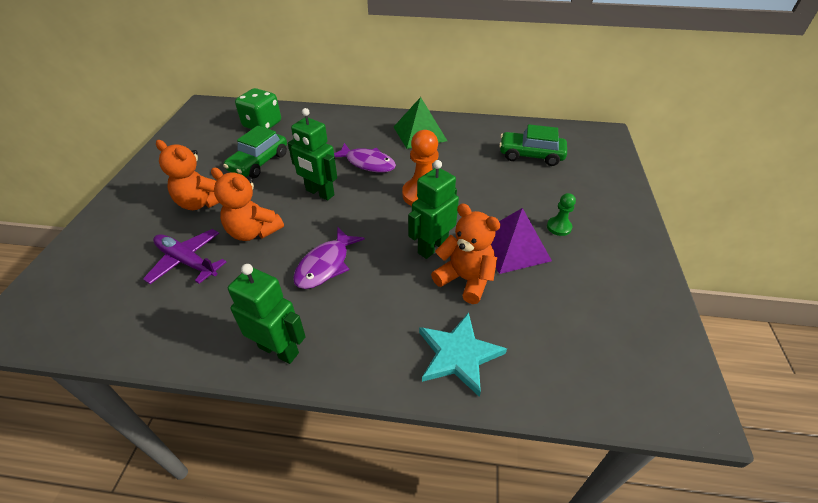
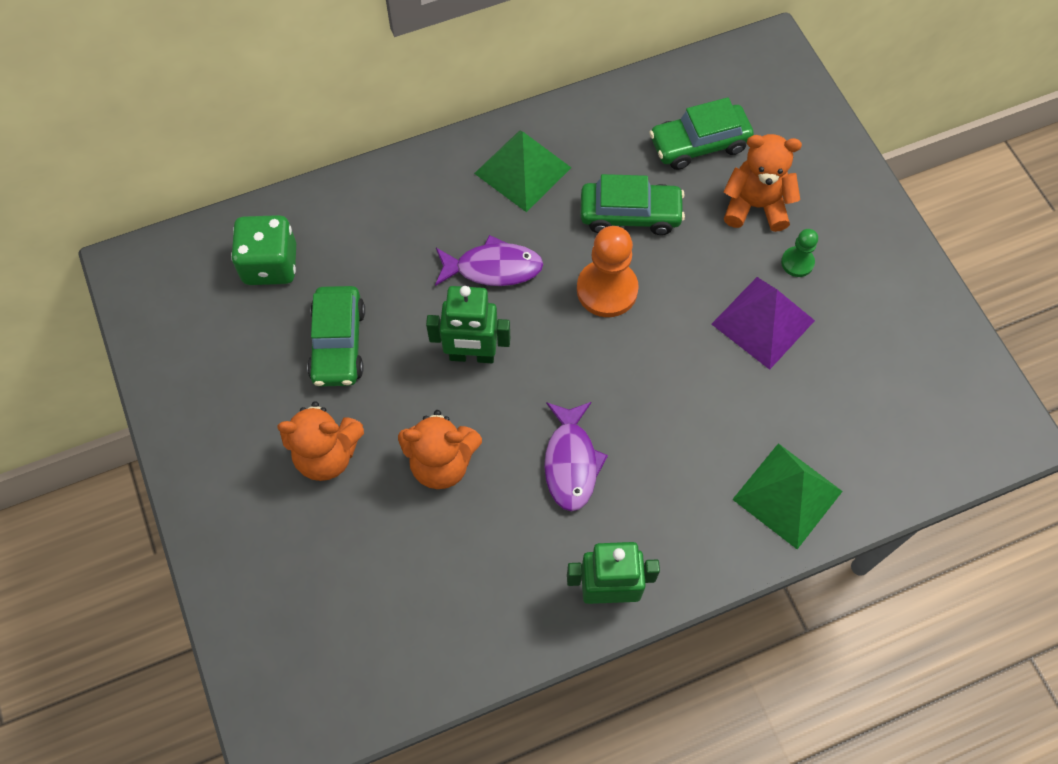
camera: 30 degrees left, 20 degrees up
purple plane [143,229,226,284] -> none
green robot [408,160,459,259] -> none
turquoise star [419,312,507,397] -> green pyramid [732,443,843,549]
orange teddy bear [431,204,501,304] -> orange teddy bear moved to [723,134,802,232]
none -> green car [580,174,685,235]

